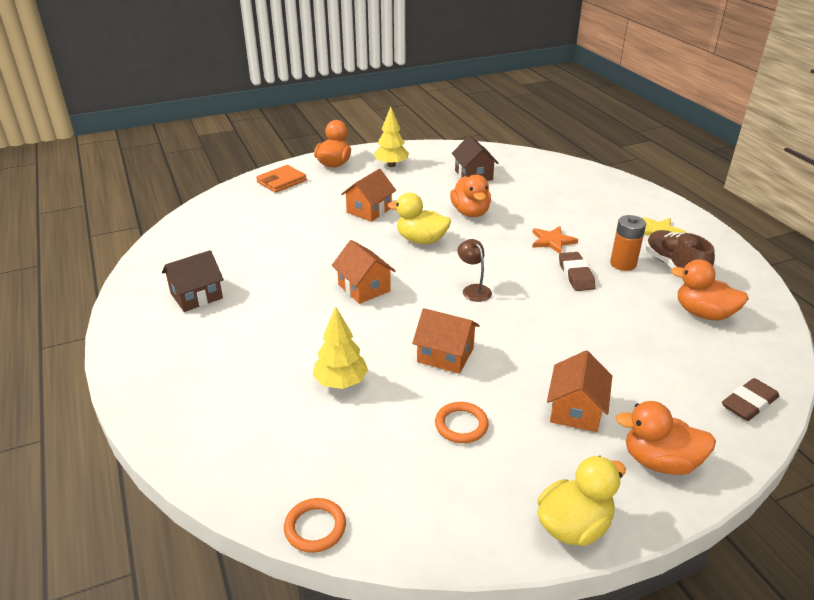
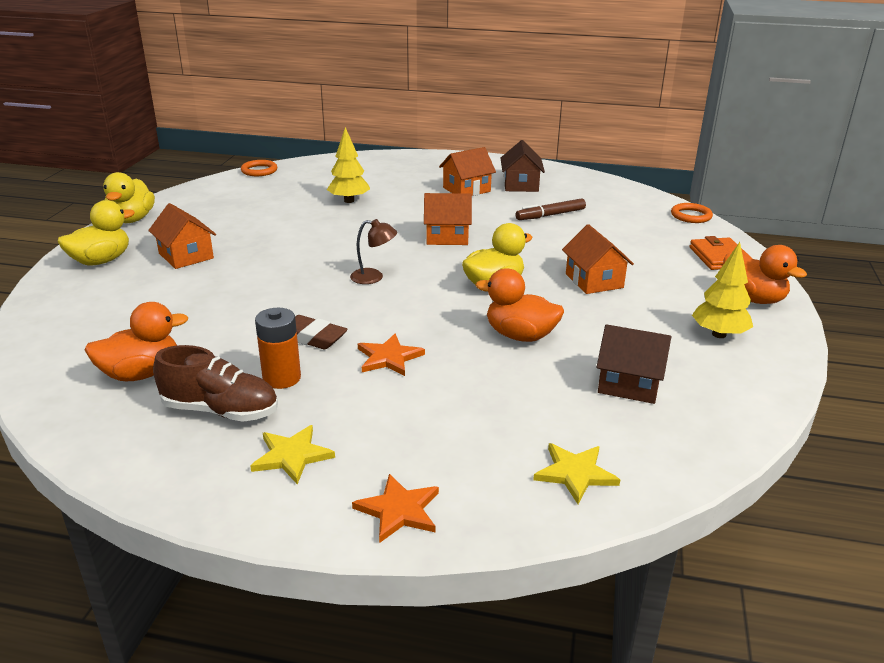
camera: 125 degrees right, 5 degrees down
orange house [412,308,480,374] -> orange house moved to [439,147,496,196]
orange ring [435,402,489,443] -> orange ring moved to [671,203,713,223]
orange duck [615,401,716,475] -> yellow duck [58,200,135,265]
brown eraser [722,378,779,421] -> none
none -> orange star [352,474,439,543]
none -> brown marker [515,198,586,220]
none -> yellow star [533,443,620,504]

